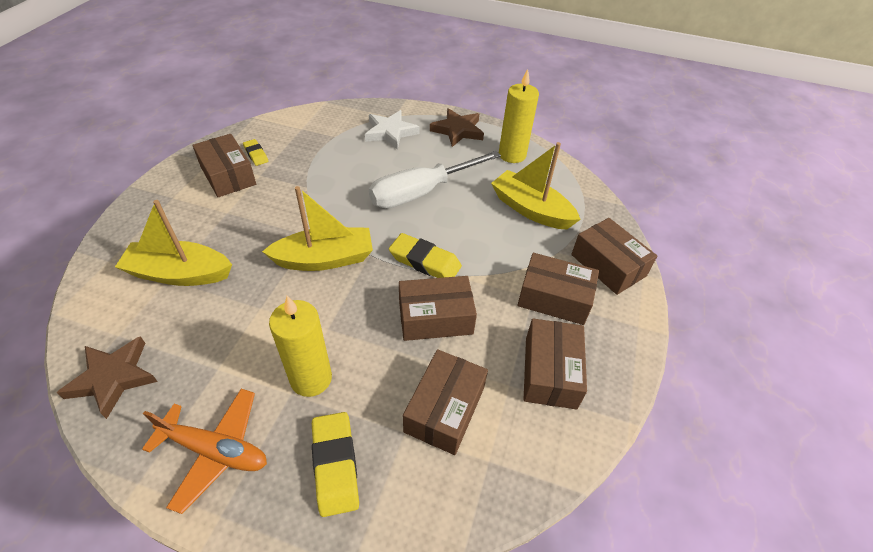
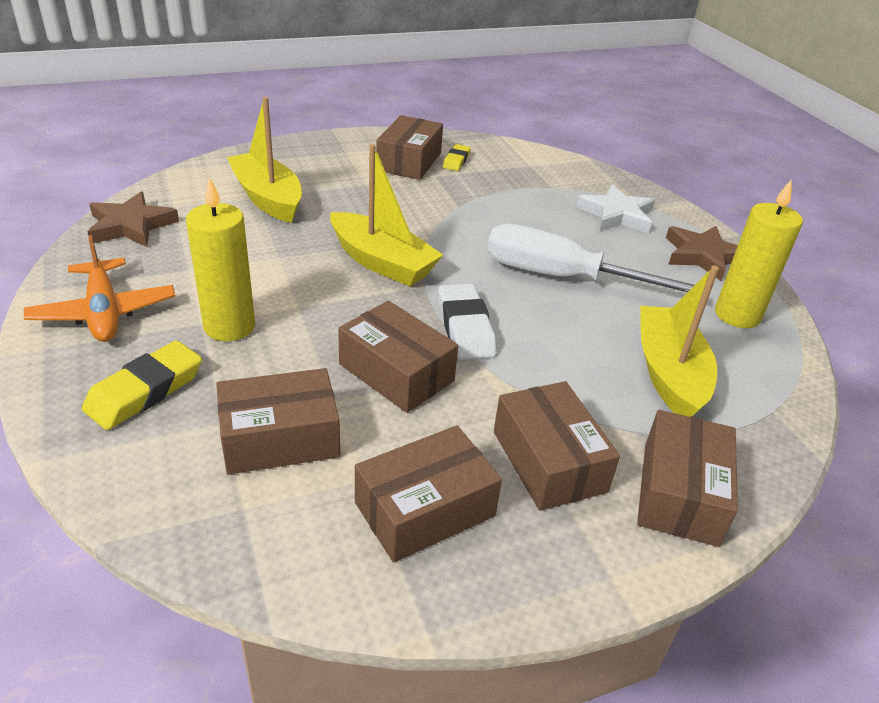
camera: 50 degrees right, 10 degrees down
yellow eraser [389,233,462,278] -> white eraser [438,283,497,360]

